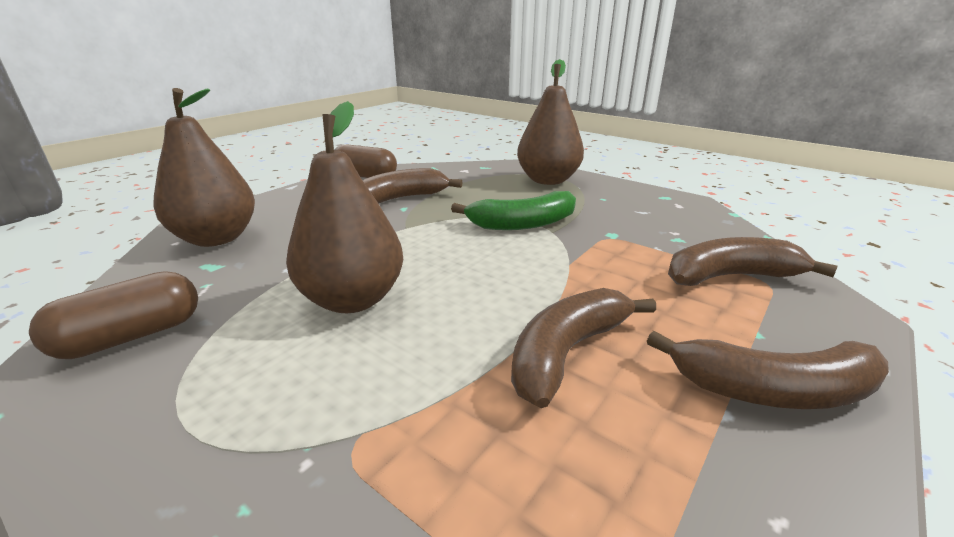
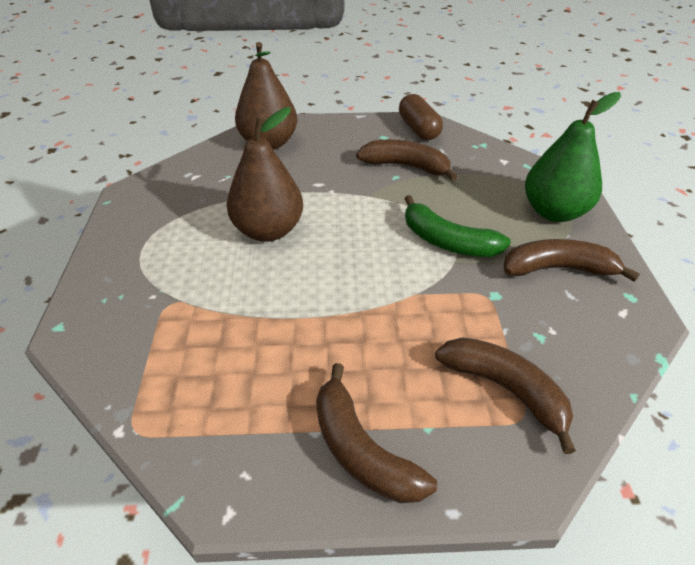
camera: 50 degrees right, 15 degrees up
brown capsule [29,271,198,359] -> none
brown banana [511,288,656,408] -> brown banana moved to [504,239,640,282]
brown pear [517,59,584,185] -> green pear [525,92,621,222]

